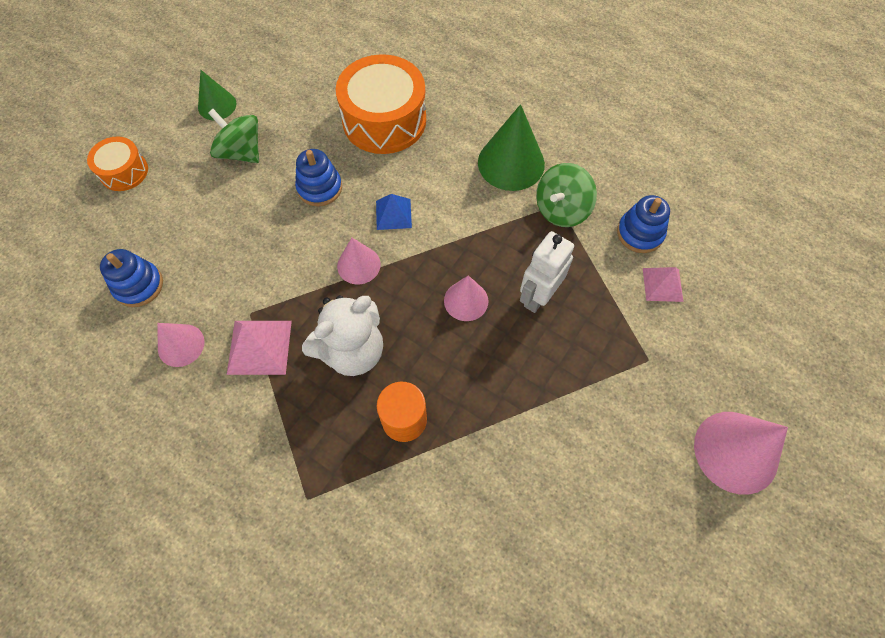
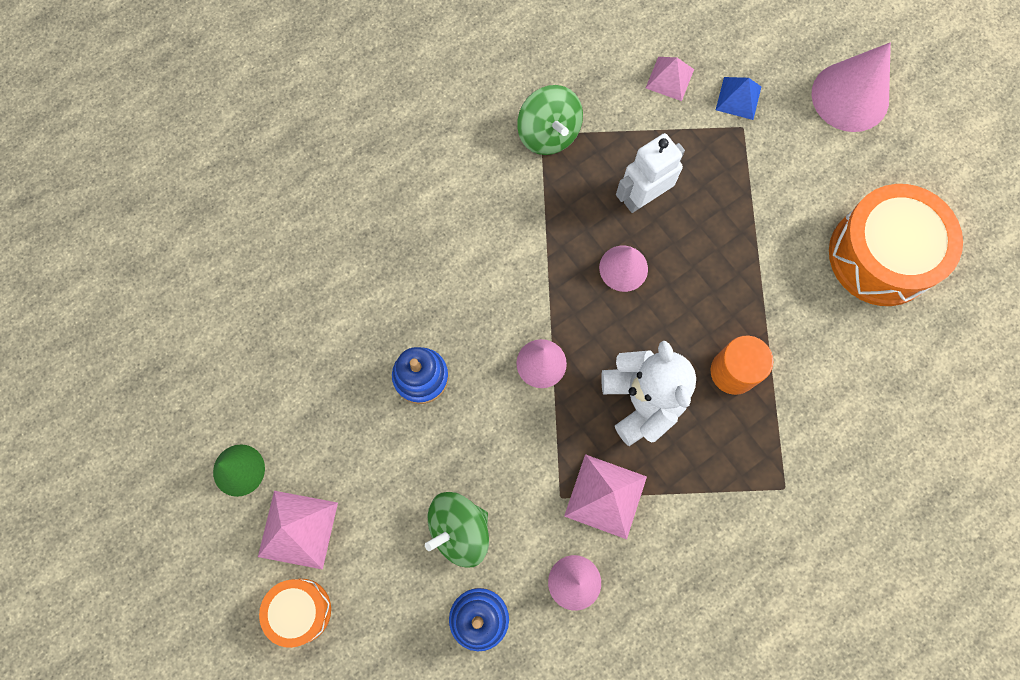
camera: 70 degrees left, 10 degrees up
green spinning top [208,109,259,163] -> green spinning top moved to [425,492,489,568]
orange drum [336,54,426,154] -> orange drum moved to [829,184,963,306]
blue pyramid [376,194,412,230] -> blue pyramid moved to [716,77,761,120]
green cone [478,104,545,191] -> none
white robot [520,231,574,313] -> white robot turned 90 degrees clockwise [616,133,685,213]
blue stacking toy [617,195,670,253] -> none
none -> pink pyramid [258,491,338,570]

